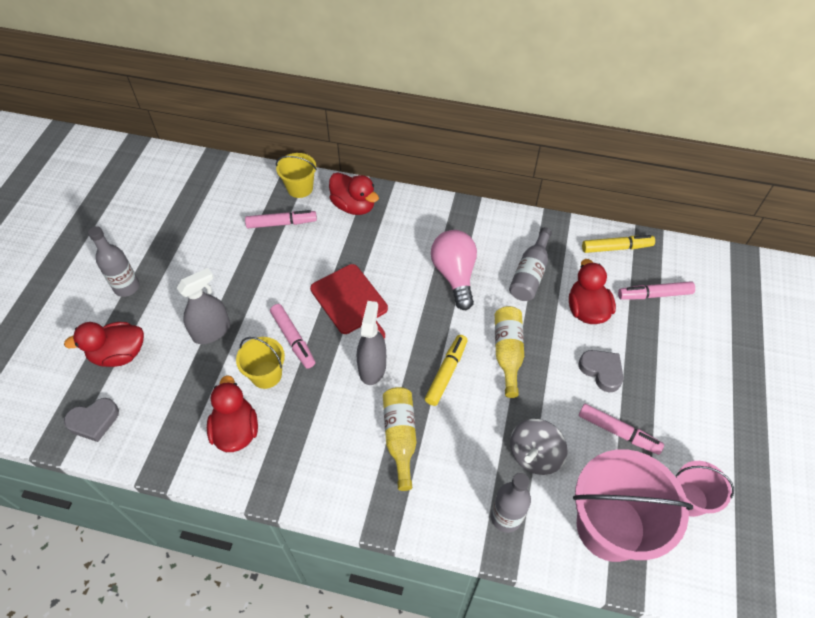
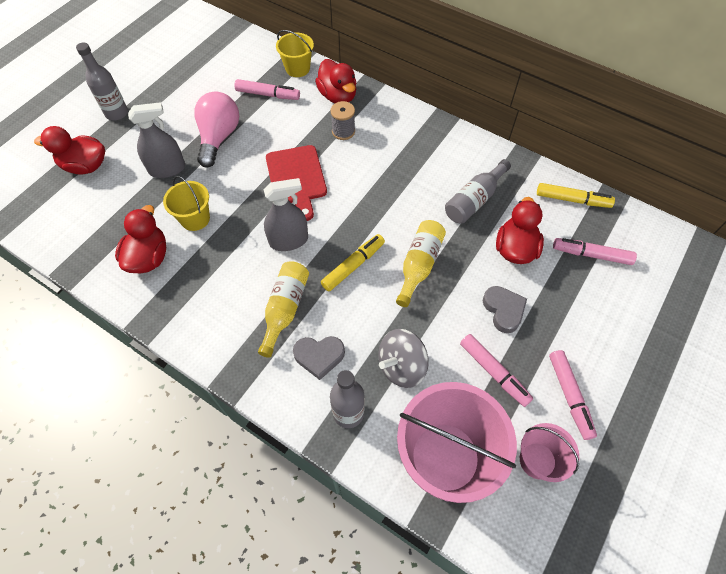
camera: 20 degrees right, 5 degrees up
grey heart [64,398,119,442] -> grey heart moved to [293,336,345,380]
pink marker [270,304,315,369] -> pink marker moved to [549,350,597,440]
grey spray bottle [357,301,386,385] -> grey spray bottle turned 45 degrees clockwise [264,178,308,251]
pink light bulb [431,230,477,310] -> pink light bulb moved to [194,92,239,168]
none -> grey spool [330,101,355,140]

